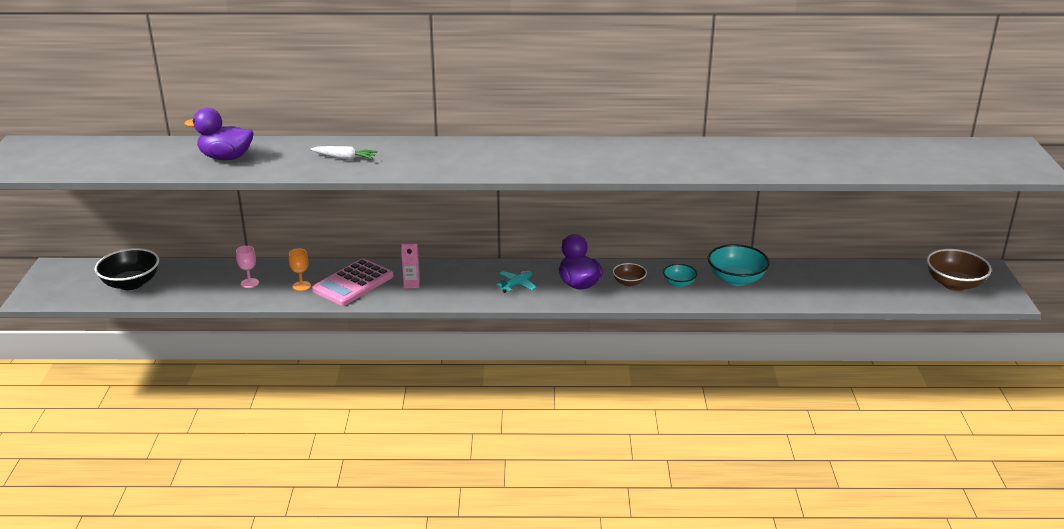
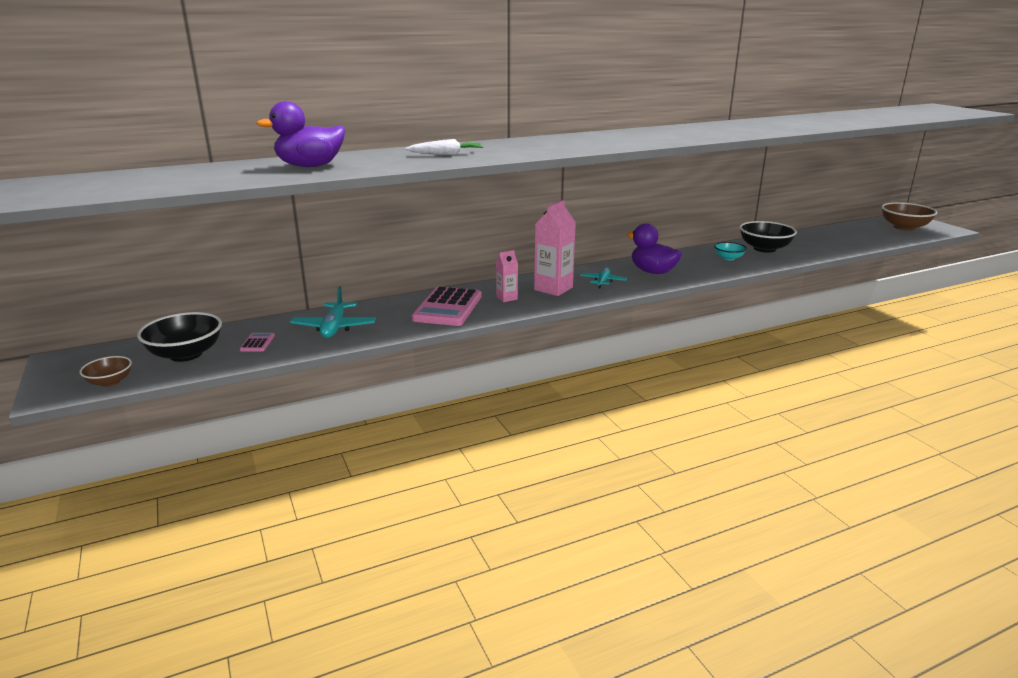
camera: 25 degrees left, 5 degrees down
pink goblet [236,246,259,288] -> turquoise plane [290,286,376,338]
orange goblet [289,248,311,291] -> none
brown bowl [613,263,647,286] -> brown bowl moved to [79,356,132,387]
turquoise bowl [708,244,770,286] -> black bowl [739,221,797,253]
none -> pink calculator [240,333,275,352]
none -> pink carton [534,200,576,296]

